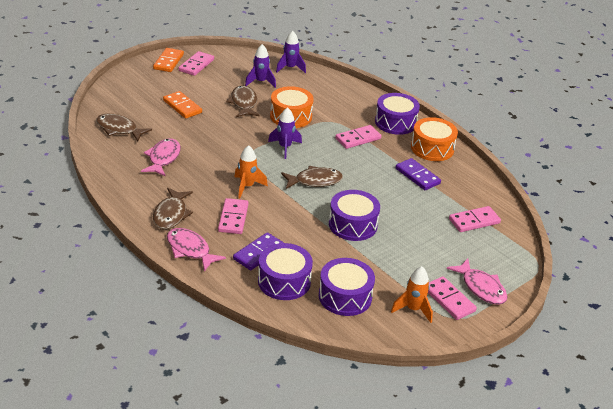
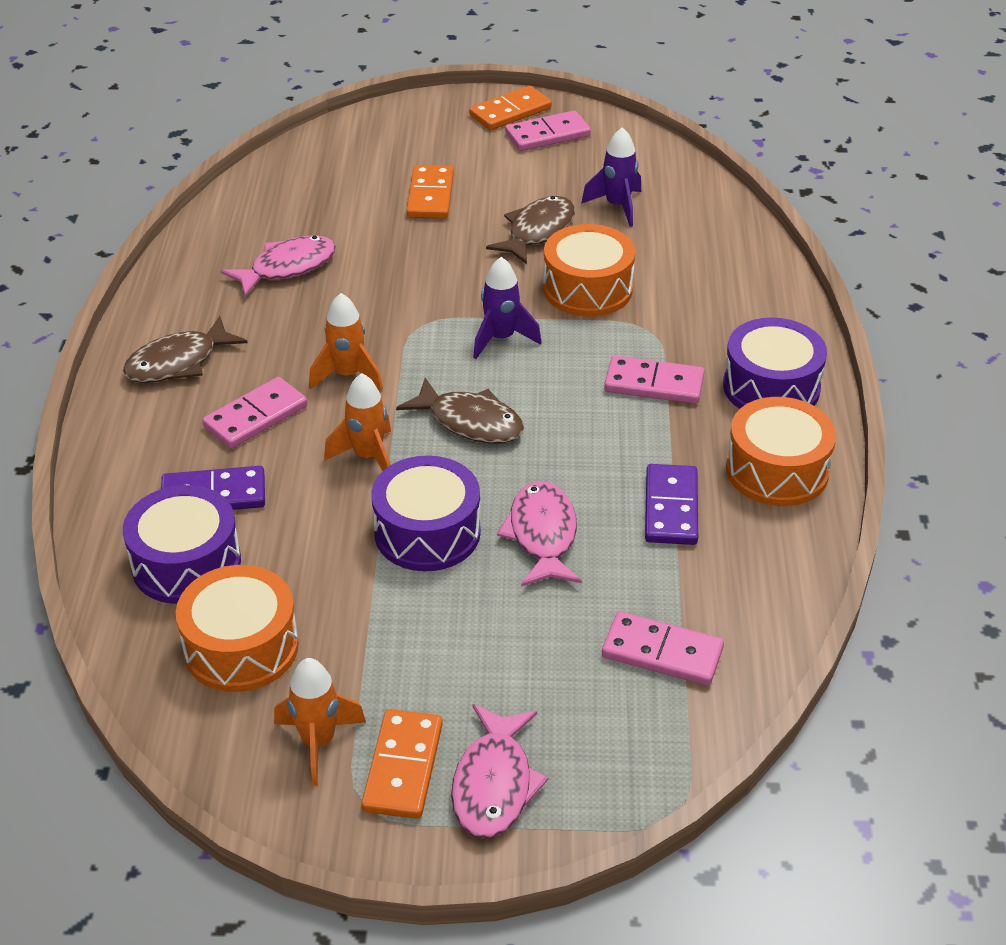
camera: 45 degrees right, 5 degrees up
brown fish [96,114,152,142] -> none
pink fish [167,228,226,271] -> pink fish moved to [497,481,582,587]
purple rocket [276,31,306,73] -> none
purple drum [319,258,375,316] -> orange drum [176,565,299,692]
pink domino [428,276,477,320] -> orange domino [361,709,443,819]
none -> orange rocket [324,373,391,471]

